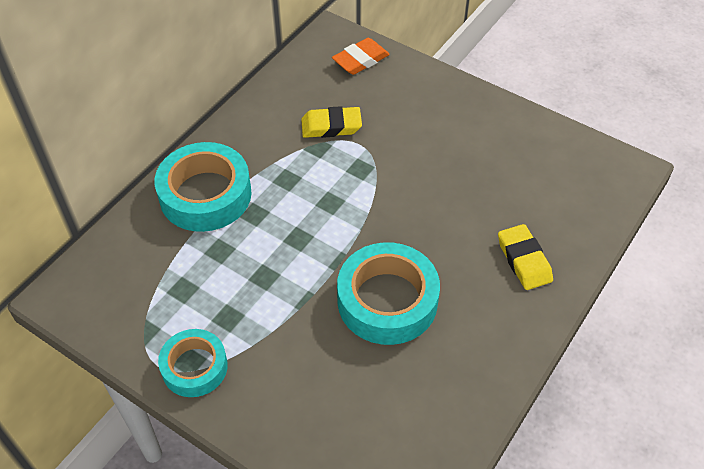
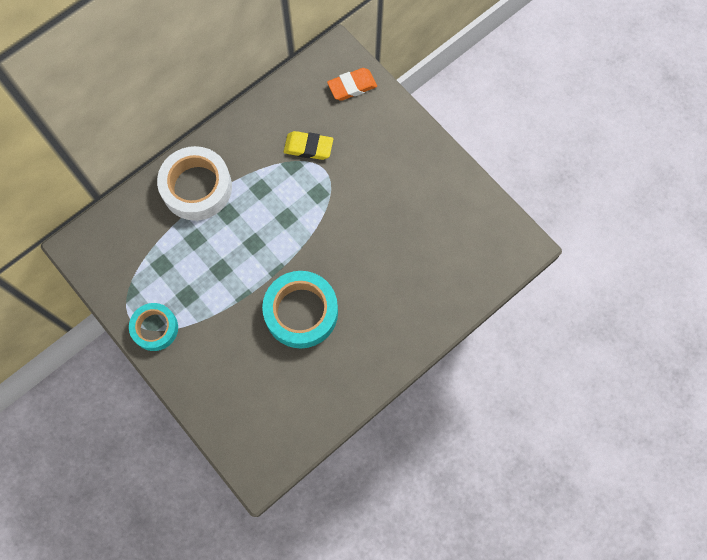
camera: 15 degrees right, 20 degrees up
turquoise tape [155,142,252,232] -> white tape [157,146,232,221]
yellow eraser [498,224,553,290] -> none

